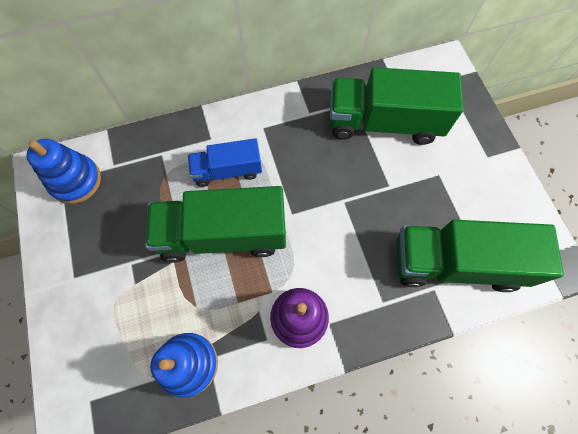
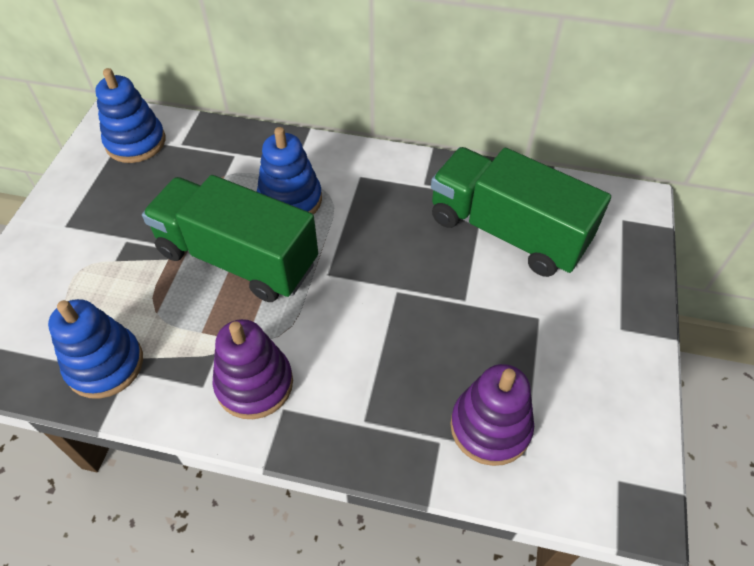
camera: 30 degrees right, 15 degrees down
blue truck [188,138,262,187] -> blue stacking toy [257,127,322,215]
green truck [396,220,564,292] -> purple stacking toy [450,364,534,466]

